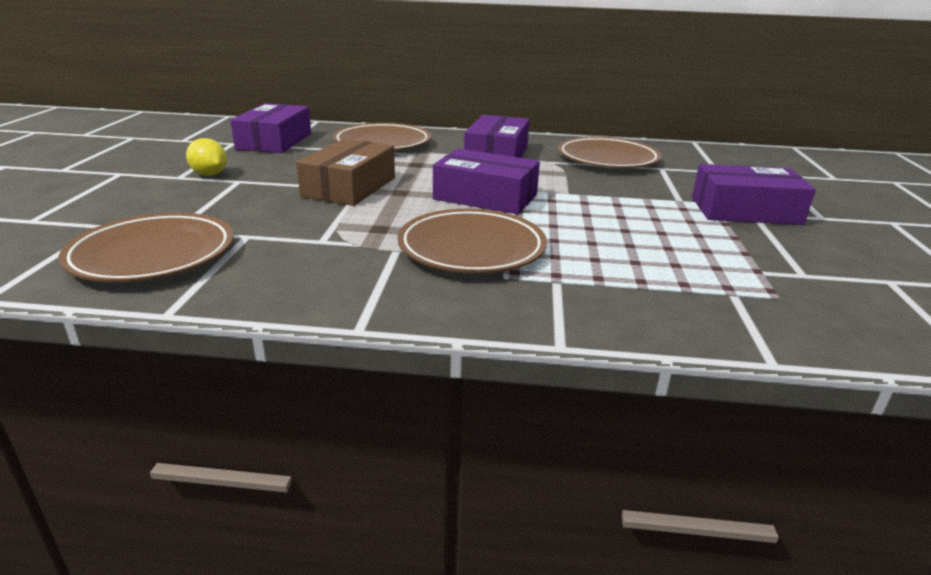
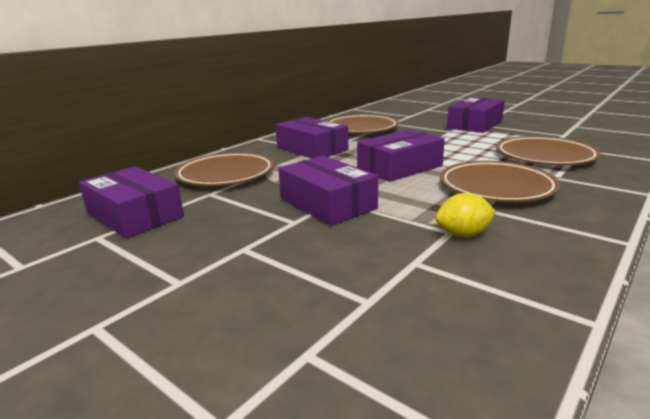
camera: 55 degrees left, 5 degrees down
brown plate [58,213,234,282] -> brown plate moved to [496,136,601,165]
yellow lemon [186,138,227,176] -> yellow lemon moved to [435,193,496,238]
brown box [296,139,395,206] -> purple box [278,156,378,226]

